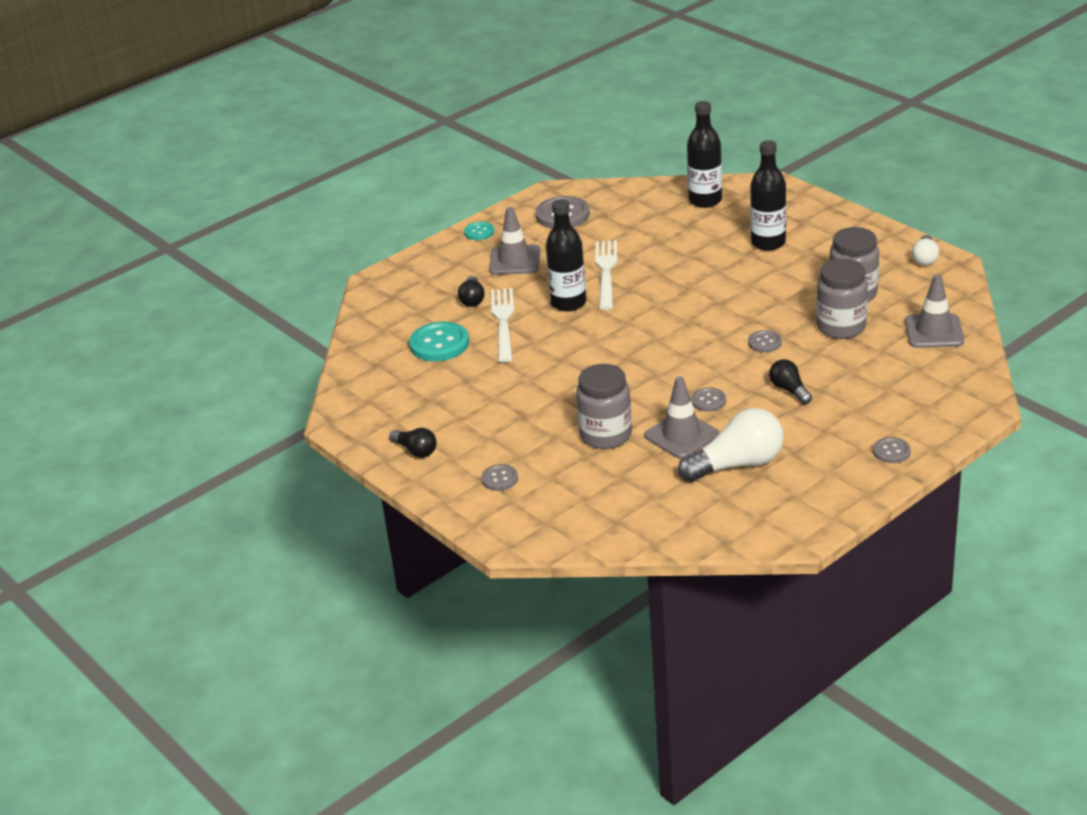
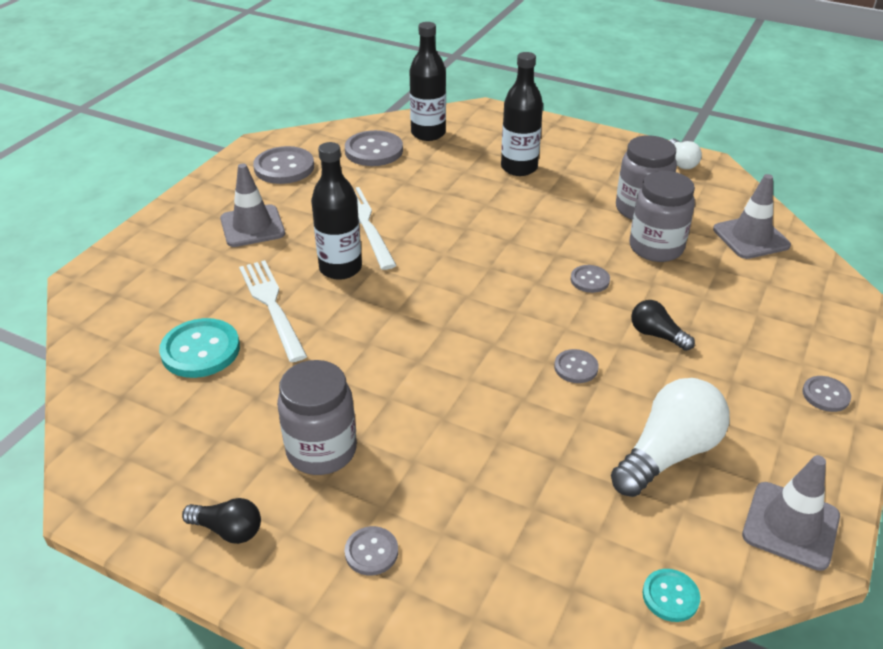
camera: 25 degrees left, 5 degrees up
black light bulb [458,276,485,307] -> none
turquoise button [464,222,494,240] -> turquoise button moved to [642,569,700,622]
grey jar [576,364,632,449] -> grey jar moved to [277,360,357,475]
grey traffic cone [645,377,719,459] -> grey traffic cone moved to [742,455,840,571]
none -> grey button [345,130,403,166]

